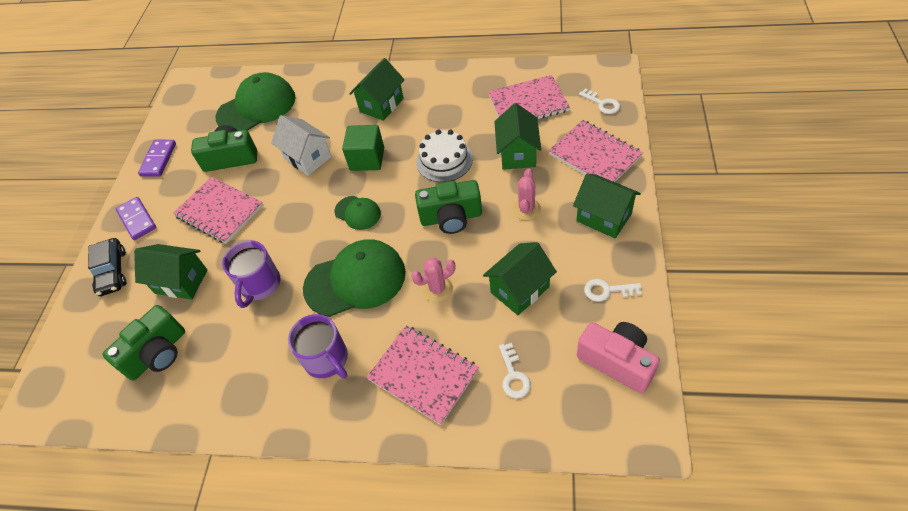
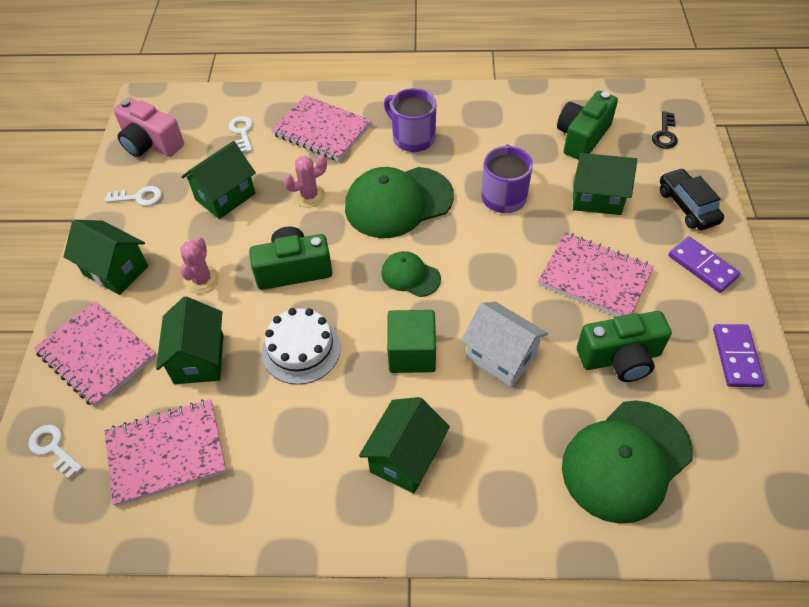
camera: 170 degrees right, 0 degrees up
none -> black key [652,111,678,149]

